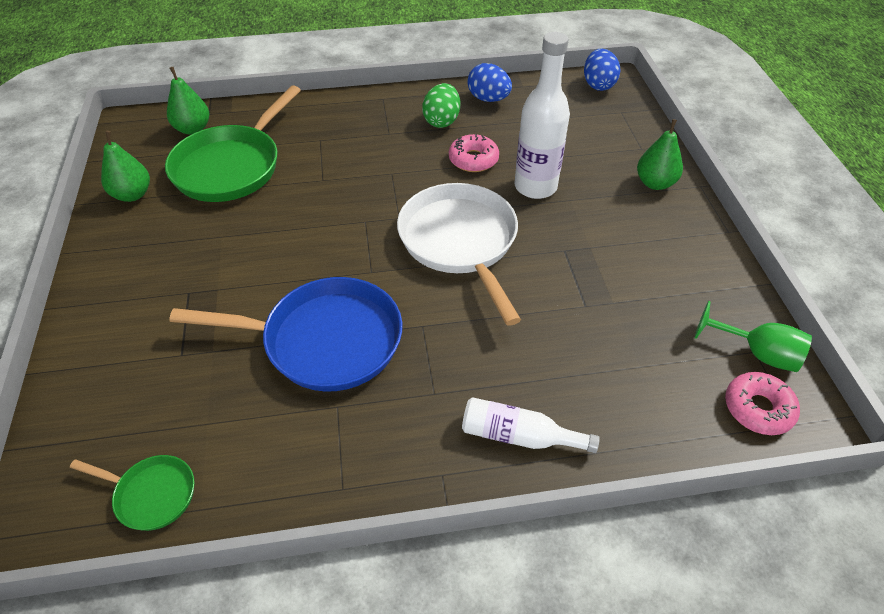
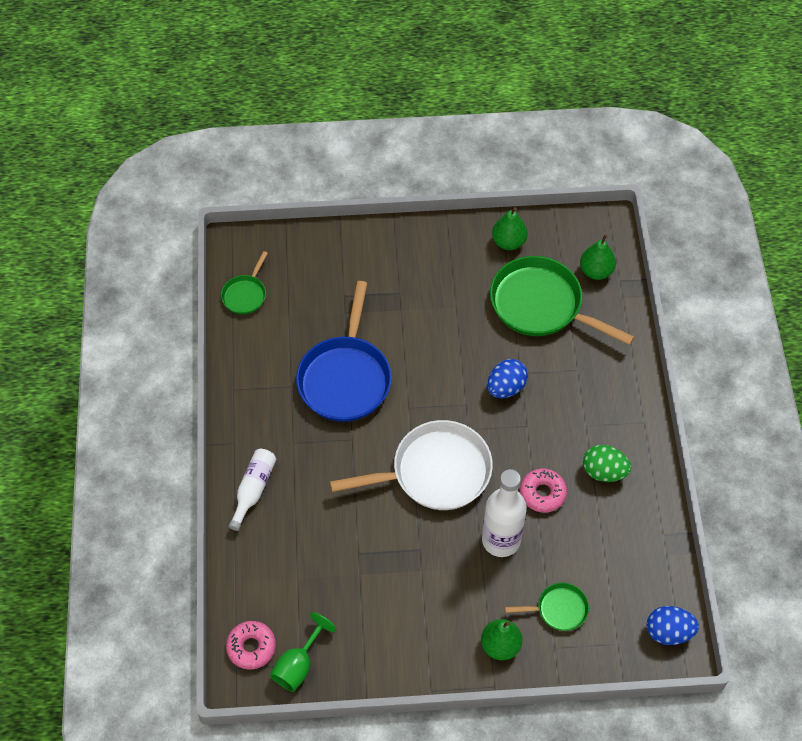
camera: 95 degrees right, 10 degrees up
blue egg [467,63,512,102] -> blue egg moved to [487,359,528,398]
none -> green pan [505,583,589,631]

